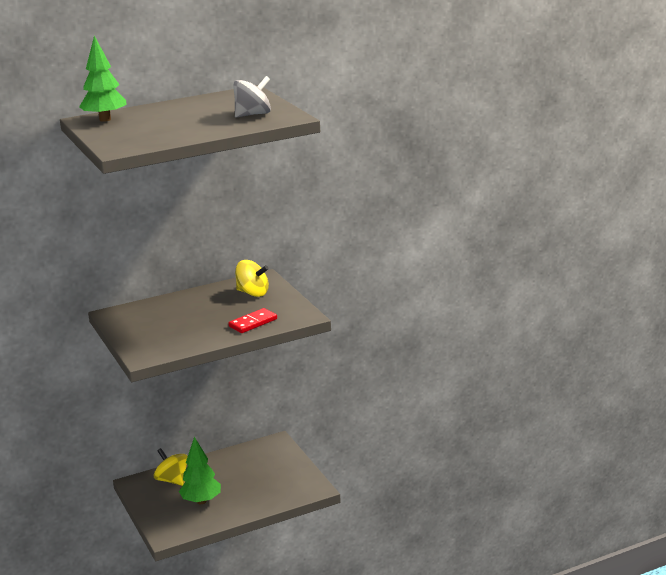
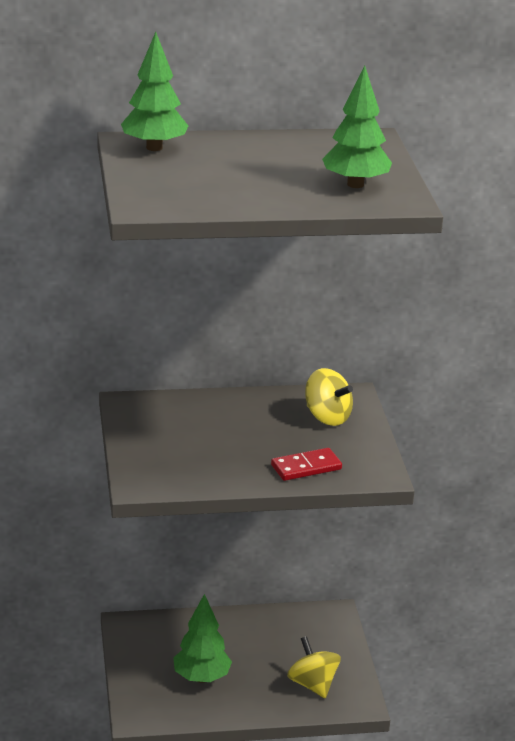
camera: 15 degrees right, 5 degrees up
yellow spinning top [154,448,188,486] -> yellow spinning top moved to [287,636,341,698]
grey spinning top [233,76,271,117] -> green tree [322,65,392,188]

